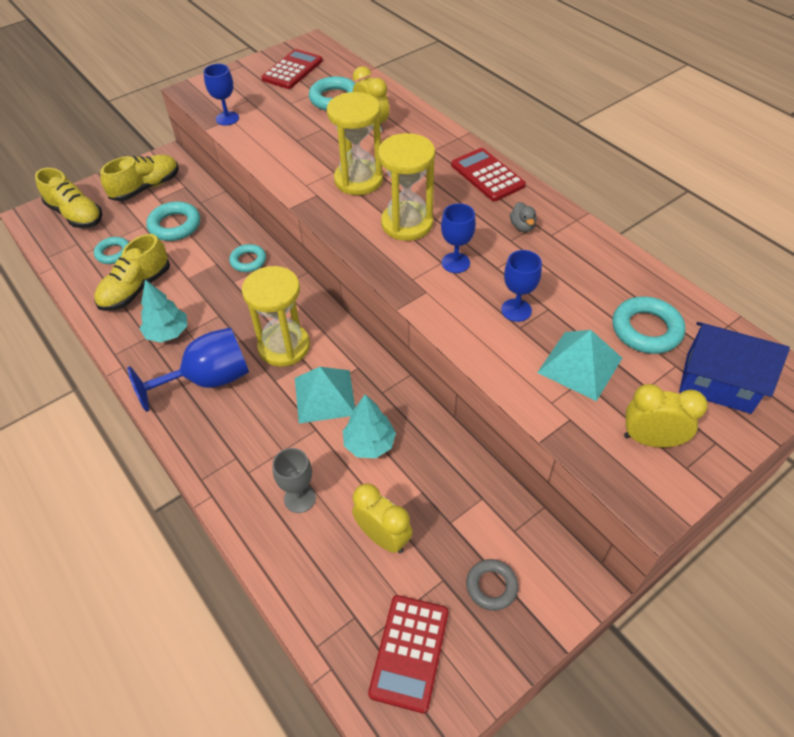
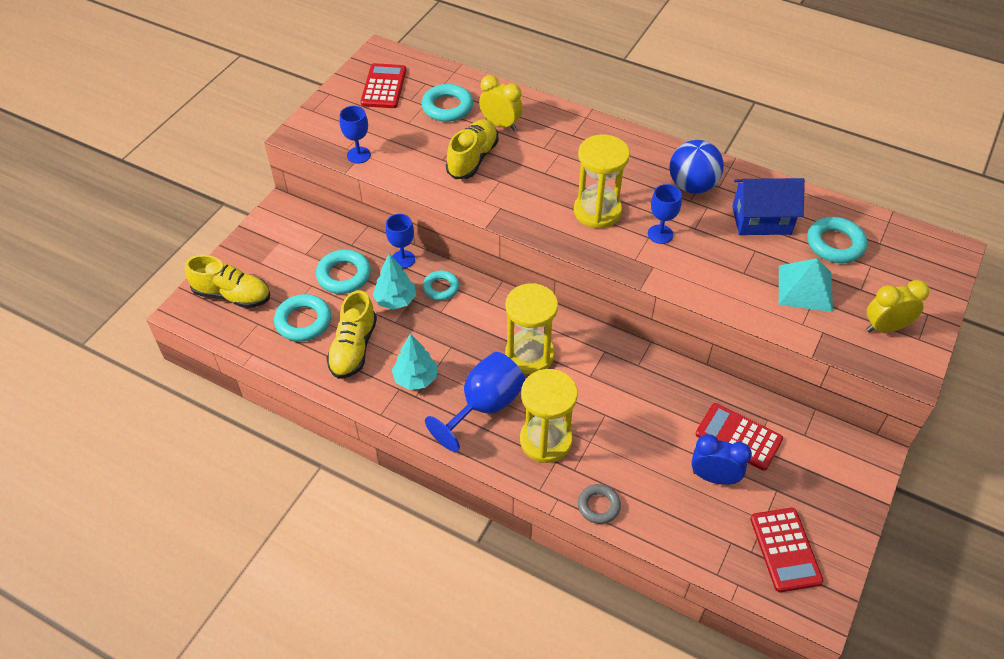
camera: 25 degrees left, 0 degrees up
turquoise ring [94,237,129,264] -> turquoise ring [274,294,331,341], size x1.52
yellow shoe [100,155,179,201] -> yellow shoe moved to [446,119,498,179]
grey goblet [273,448,316,513] -> none
turquoise pyramid [295,367,355,423] -> none
yellow hourglass [327,92,383,195] -> yellow hourglass moved to [520,369,578,463]
turquoise tree [343,394,396,458] -> turquoise tree moved to [373,253,416,309]
yellow clock [352,483,413,553] -> blue clock [691,434,752,485]
red calculator [451,148,526,201] -> red calculator moved to [696,403,783,471]
grey ring [466,559,518,611] -> grey ring moved to [578,484,621,524]
blue goblet [501,250,542,322] -> blue goblet moved to [386,214,415,269]
grey duck [510,202,537,232] -> blue ball [670,140,724,194]
blue house [679,322,790,414] -> blue house moved to [732,178,805,235]

